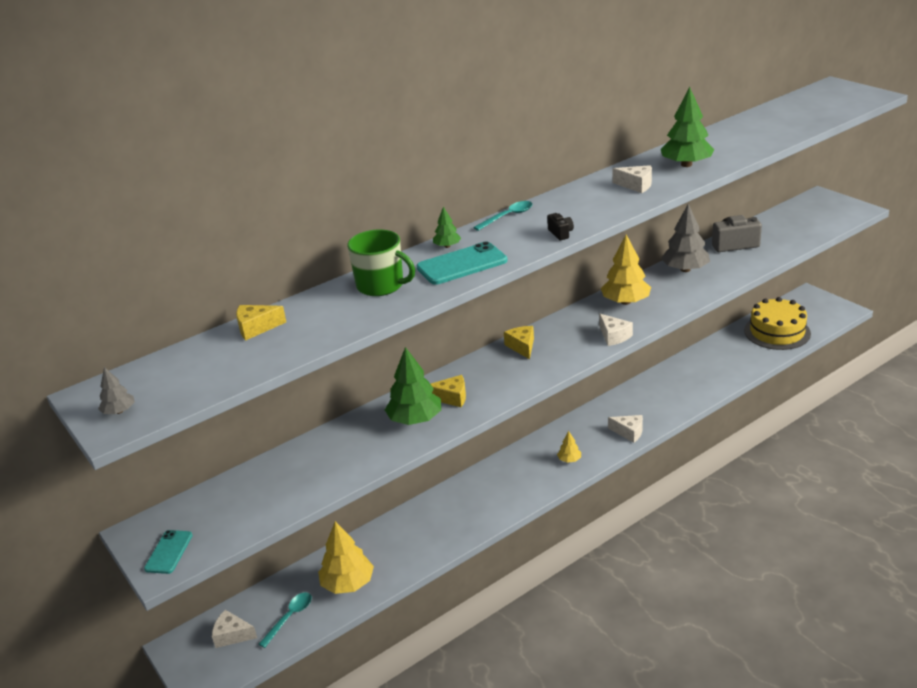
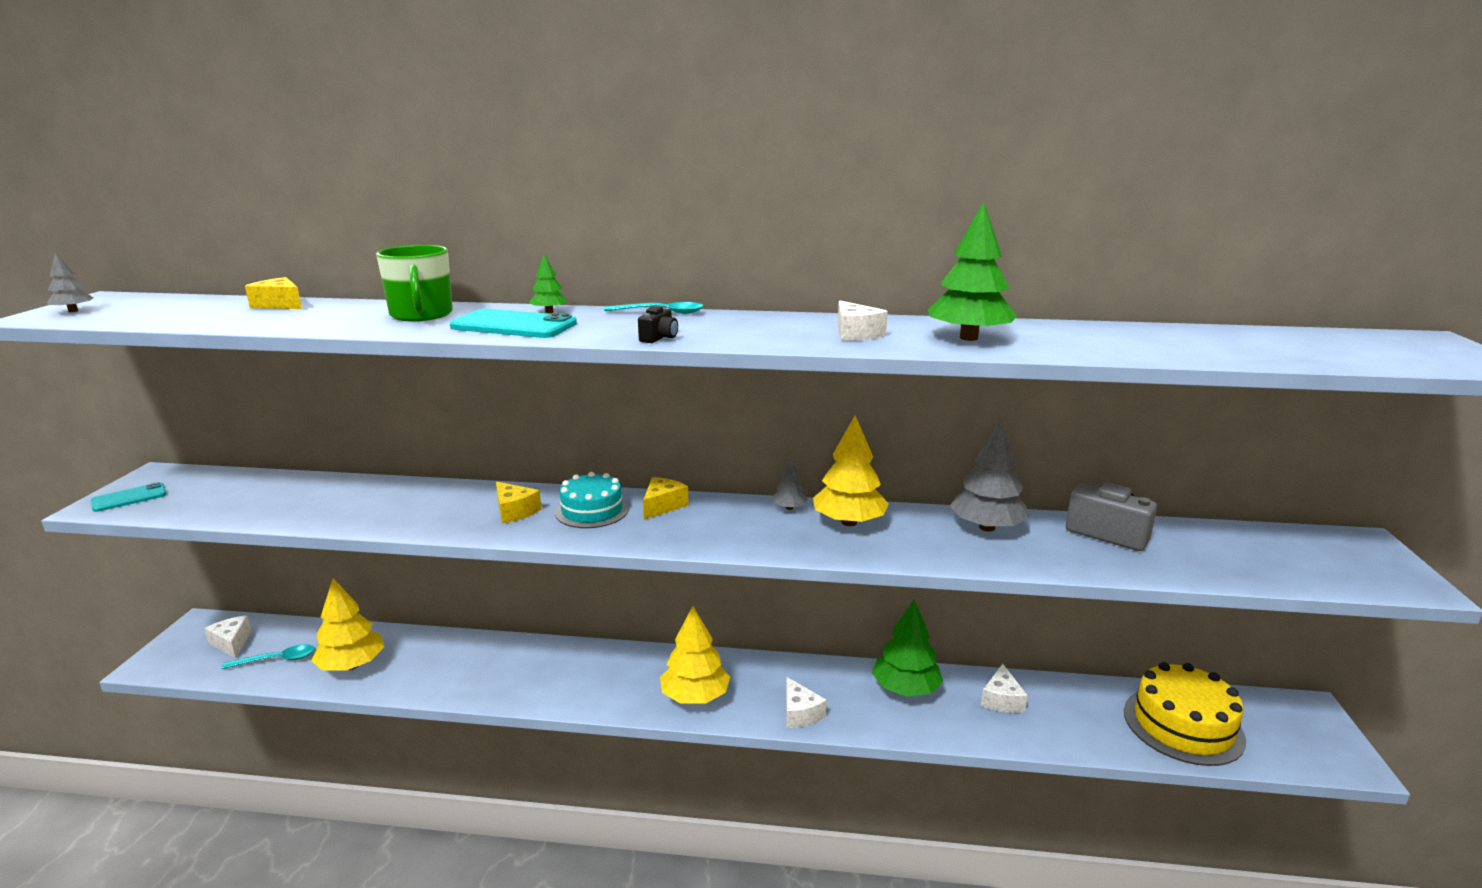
camera: 40 degrees right, 10 degrees down
green tree [385,347,441,425] -> green tree moved to [872,599,943,697]
yellow tree [557,431,581,463] -> yellow tree [660,606,730,704], size x2.03
white cheese [599,314,633,346] -> white cheese moved to [981,664,1028,713]
none -> turquoise cake [555,472,629,528]
none -> grey tree [772,458,808,510]

